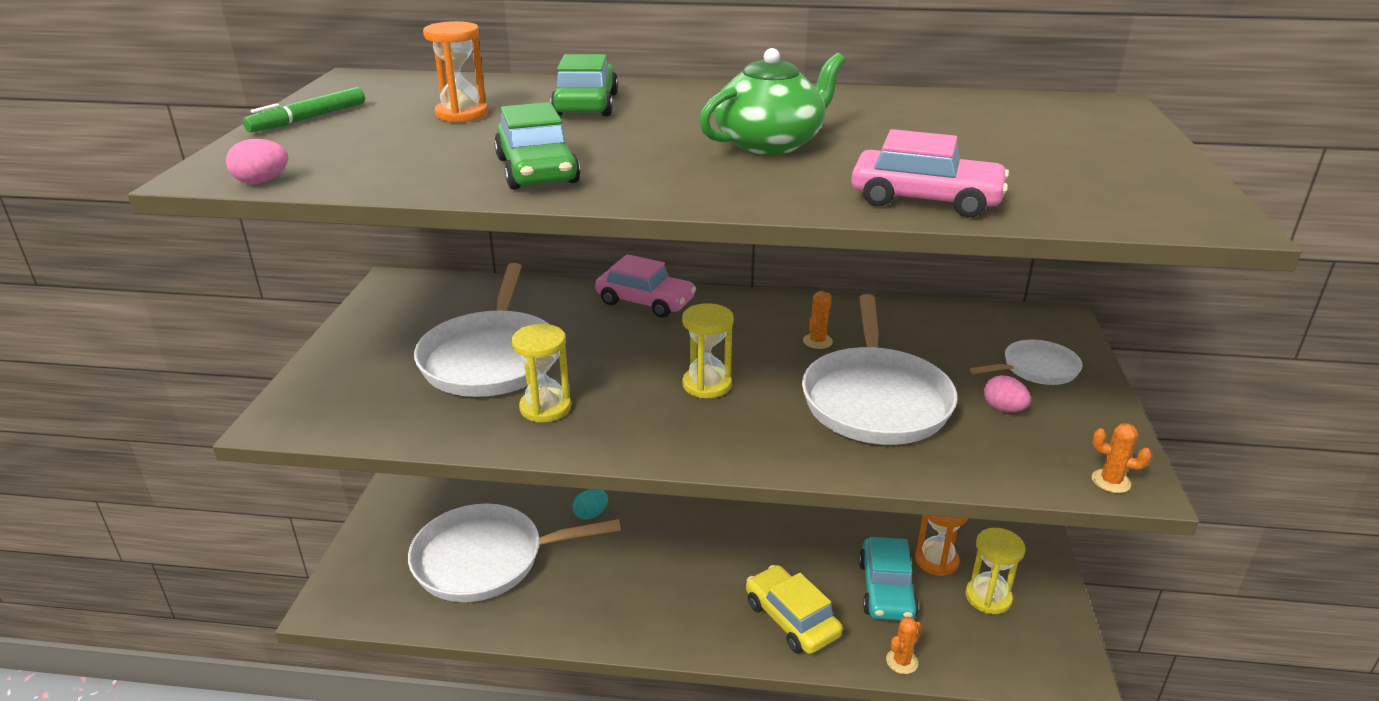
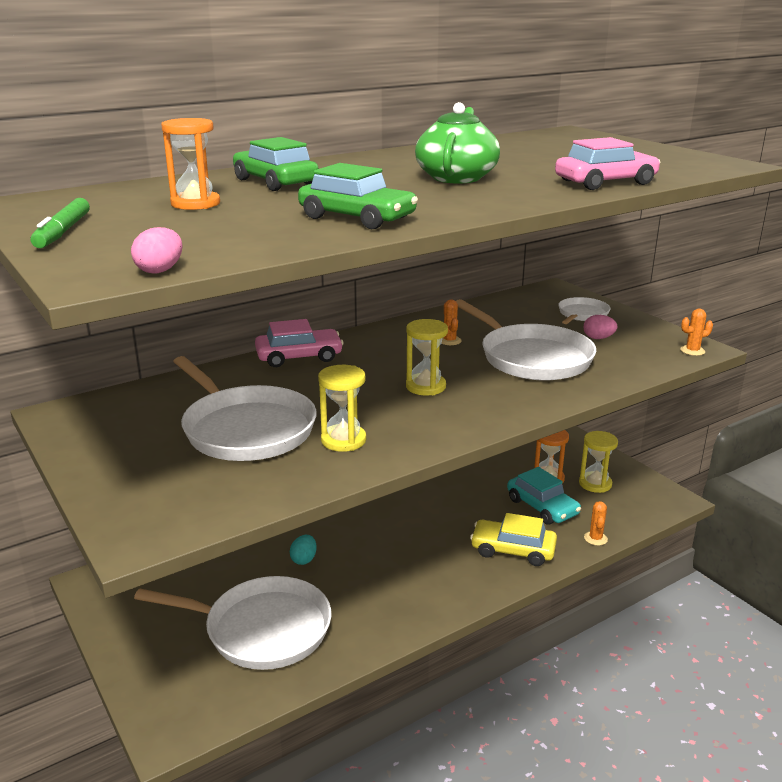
camera: 40 degrees left, 5 degrees down
white pan [408,504,621,602] -> white pan turned 120 degrees counterclockwise [134,576,331,670]

